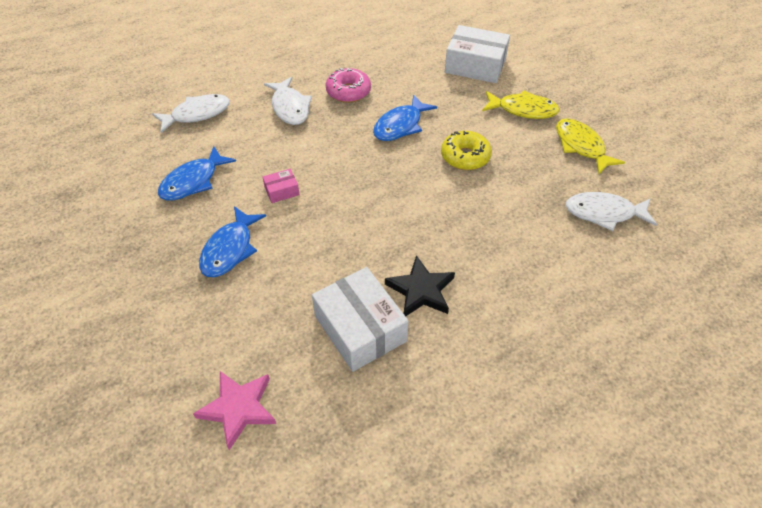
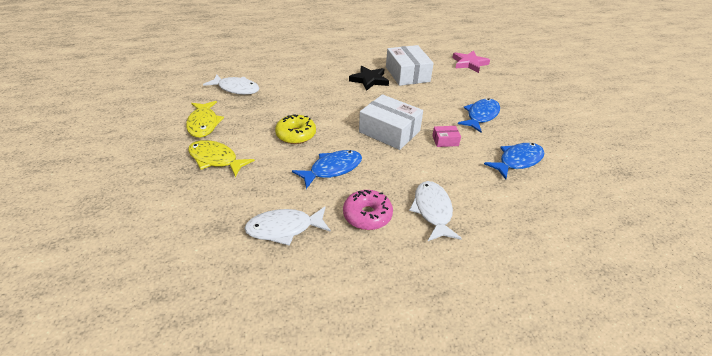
camera: 165 degrees left, 10 degrees down
white fish [152,94,230,133] -> white fish moved to [244,206,331,246]
white box [445,25,510,83] -> white box moved to [359,94,423,150]

